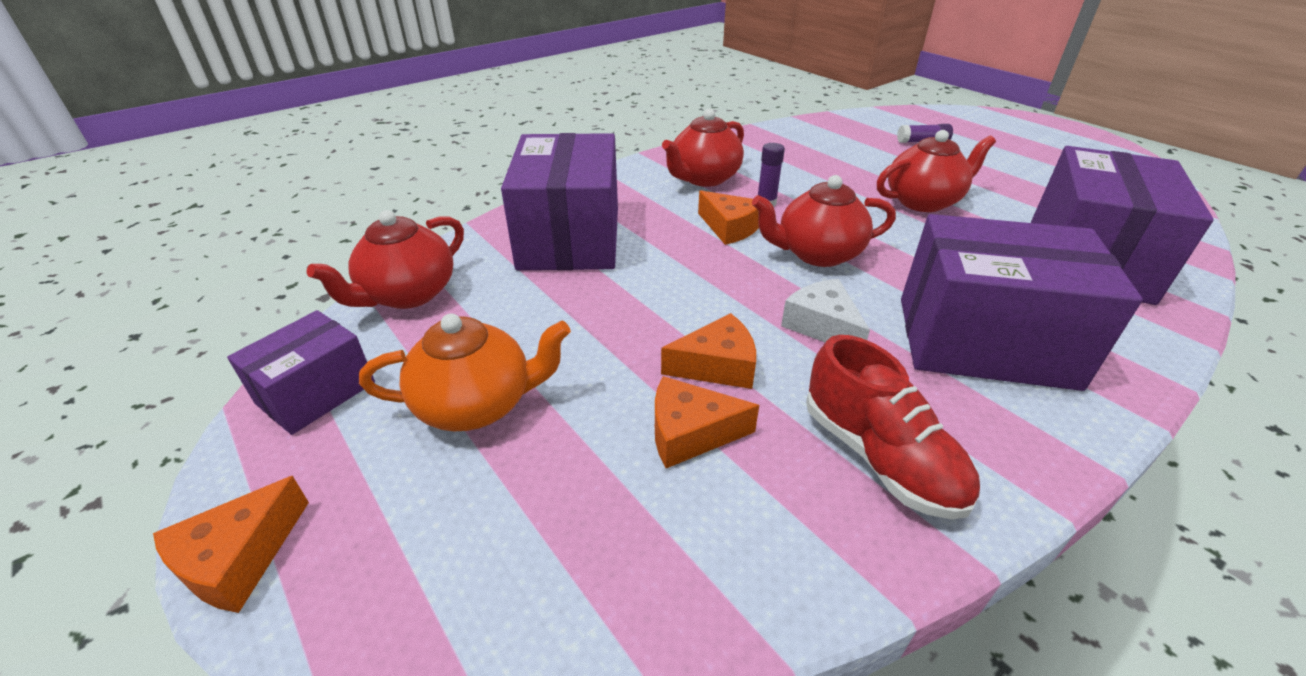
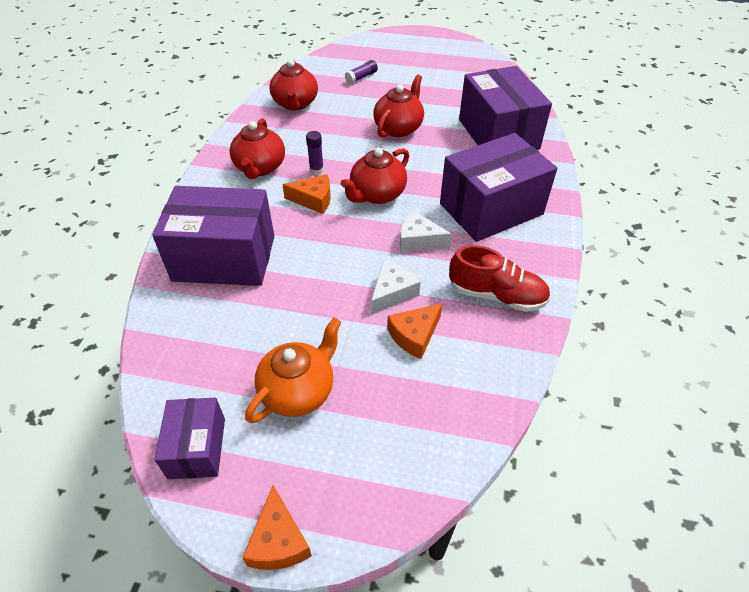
camera: 40 degrees left, 10 degrees up
red teapot [307,210,464,309] -> red teapot moved to [269,59,318,111]
purple box [501,133,618,270] -> purple box turned 45 degrees counterclockwise [152,186,274,286]
orange cheese [661,313,756,389] -> white cheese [371,261,421,315]

